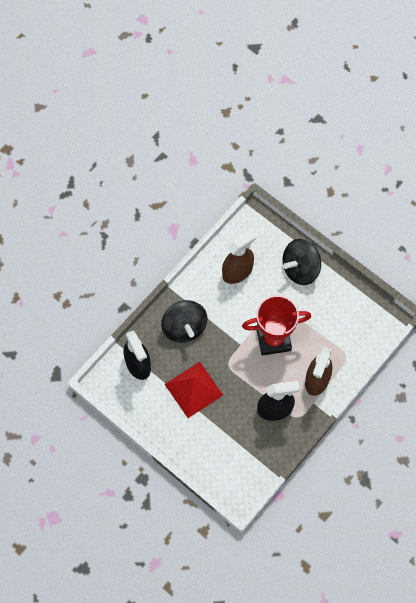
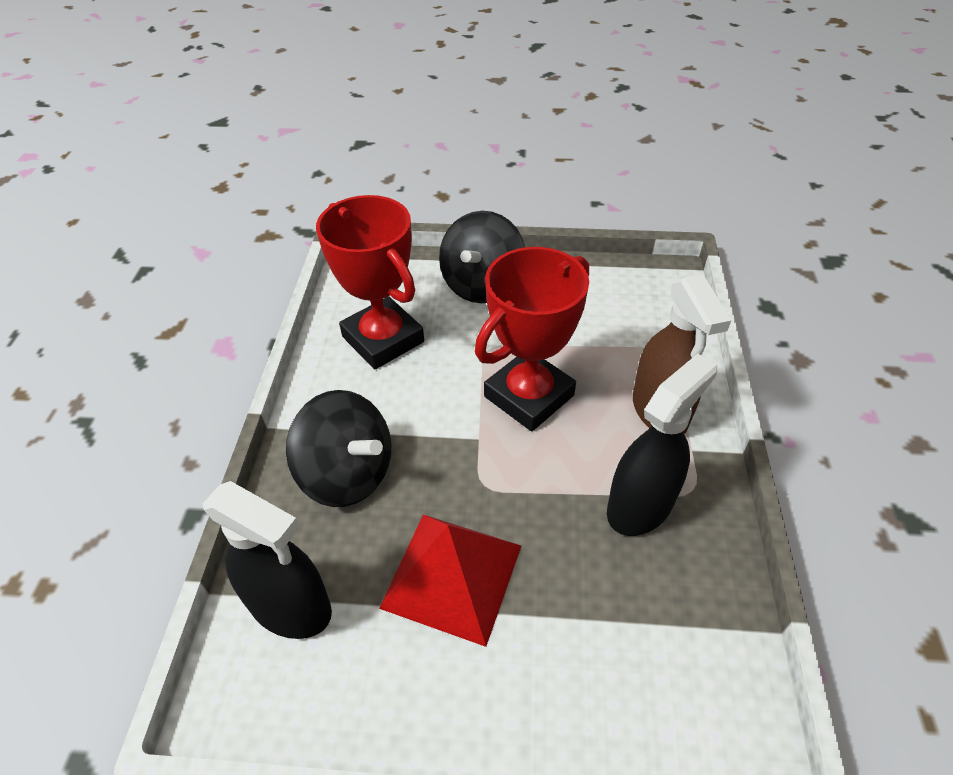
camera: 35 degrees left, 20 degrees down
brown spray bottle [222,230,257,284] -> red trophy [316,195,424,369]

